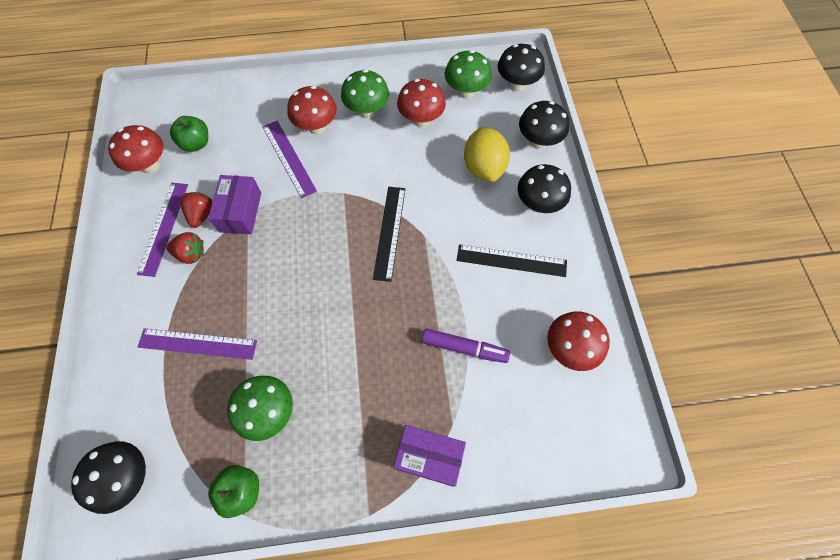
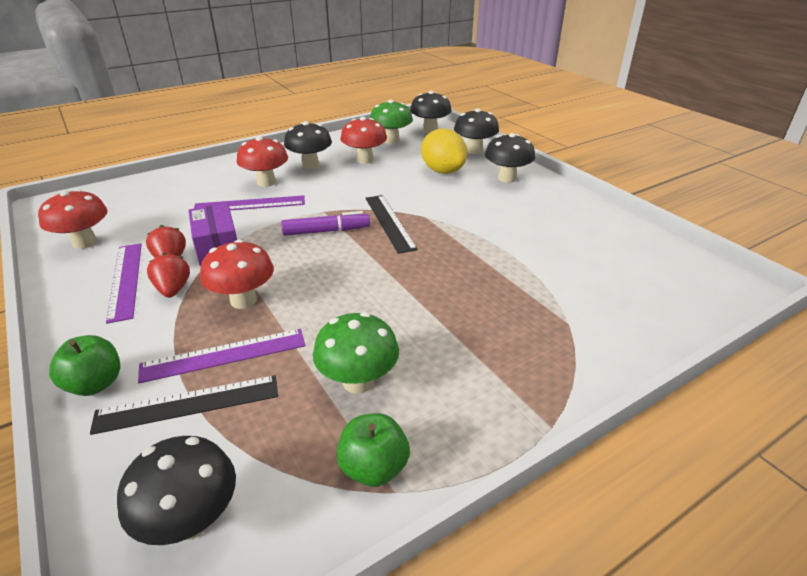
camera: 25 degrees left, 30 degrees down
red strawberry [166,232,204,264] -> red strawberry turned 90 degrees counterclockwise [147,253,190,298]
green apple [170,116,208,152] -> green apple moved to [49,335,120,396]
purple ruler [263,121,317,199] -> purple ruler turned 45 degrees counterclockwise [194,195,305,210]
green mushroom [341,69,389,118] -> black mushroom [284,121,332,169]
purple box [394,425,466,487] -> none
purple marker [422,328,510,363] -> purple marker moved to [281,211,370,236]
black ruler [457,244,567,277] -> black ruler moved to [90,375,278,435]
red mushroom [547,312,610,371] -> red mushroom moved to [200,240,274,309]

